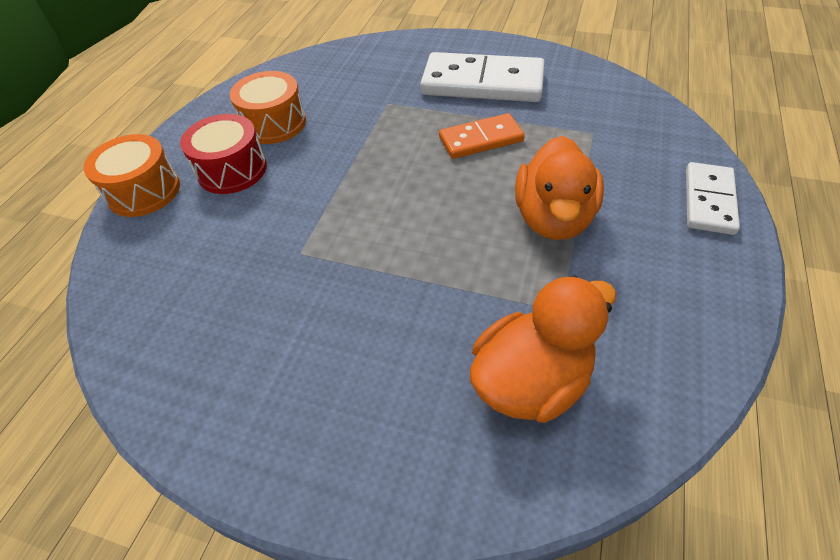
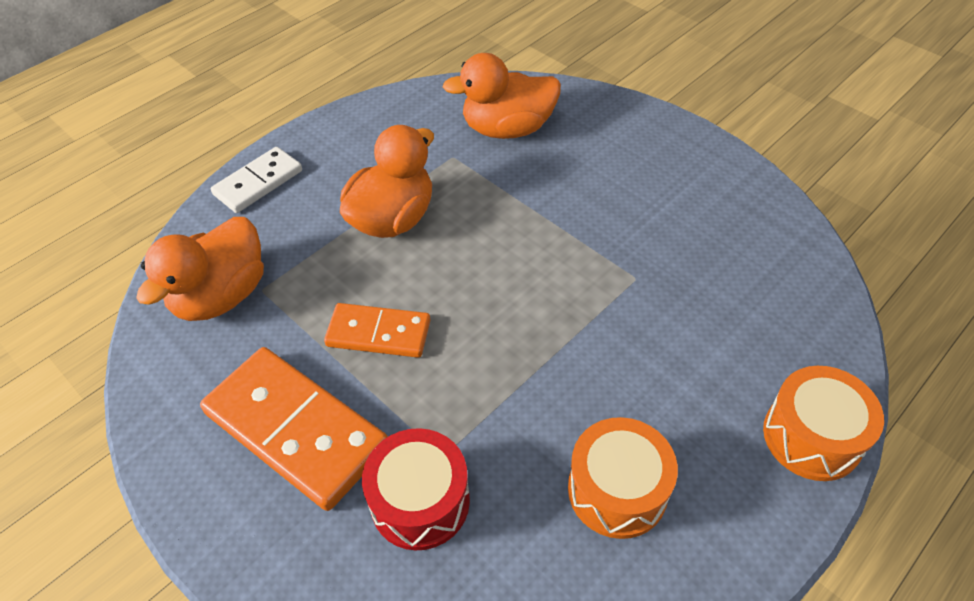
camera: 155 degrees left, 0 degrees up
red drum [180,114,267,194] -> red drum moved to [362,428,470,550]
white domino [420,52,545,102] -> orange domino [200,347,388,511]
none -> orange duck [136,217,264,321]

